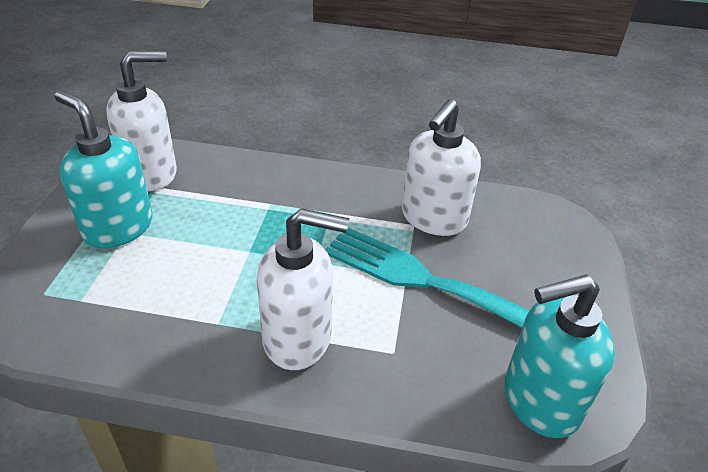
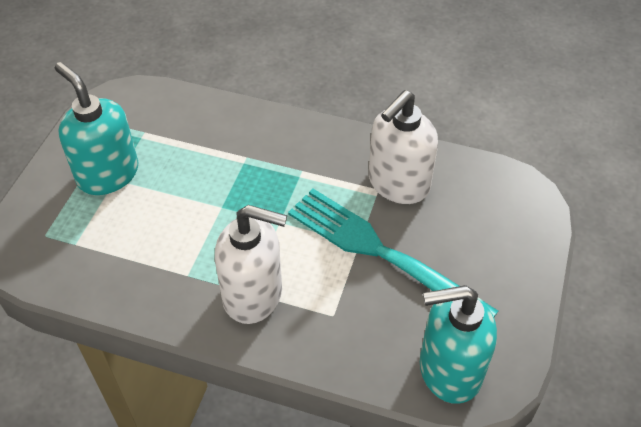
camera: 10 degrees right, 10 degrees up
white soap dispenser [106,51,177,191] -> none

